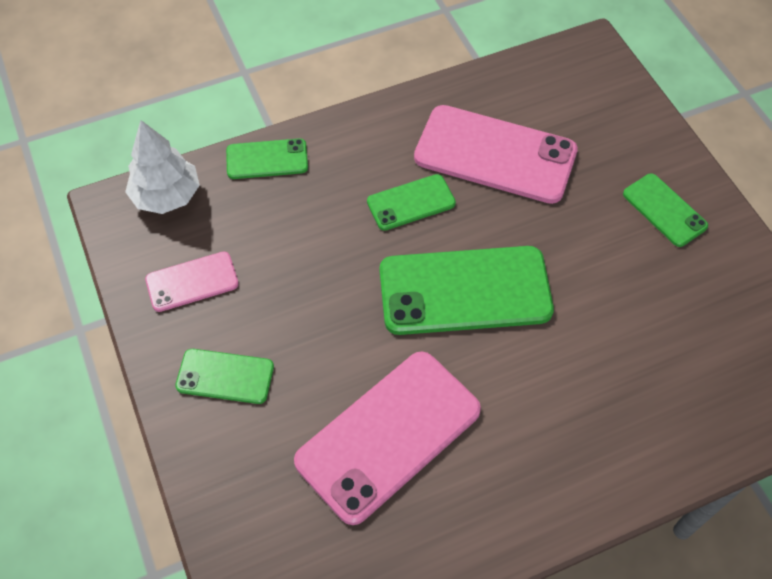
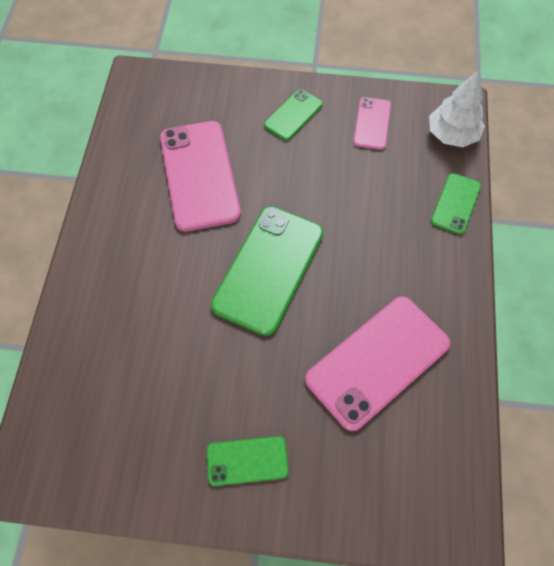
camera: 120 degrees right, 5 degrees up
green phone [367,174,456,231] -> none

